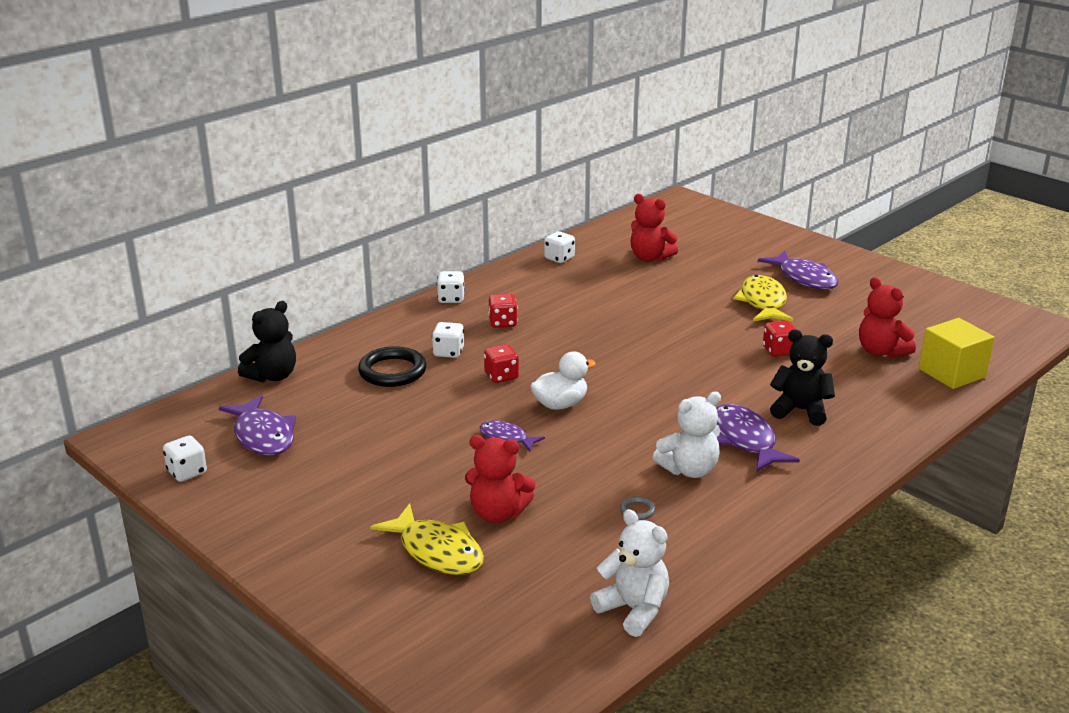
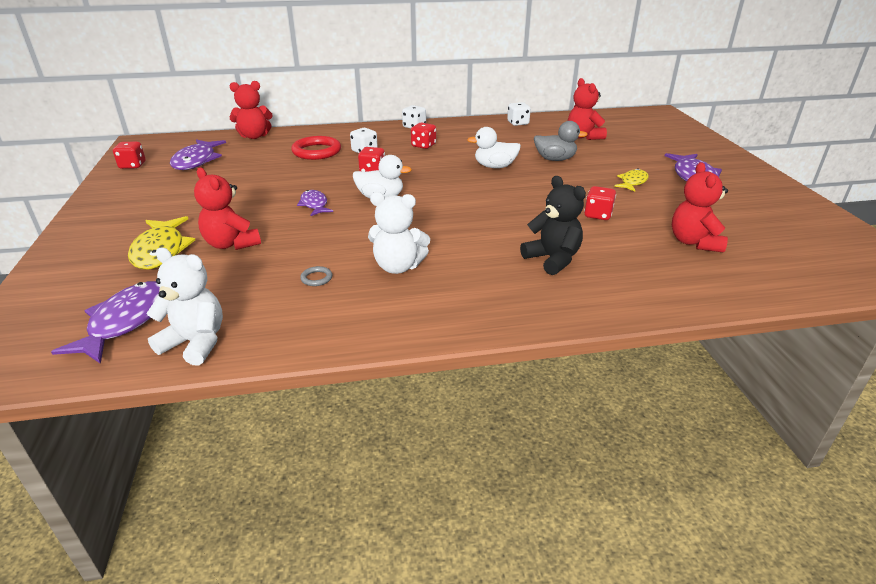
camera: 35 degrees right, 5 degrees up
white dice [163,436,207,482] -> red dice [113,142,146,169]
black teddy bear [238,301,296,382] -> red teddy bear [230,81,272,139]
black ring [358,346,427,387] -> red ring [291,136,341,160]
white teddy bear [590,509,669,637] -> white teddy bear turned 60 degrees counterclockwise [146,247,223,366]
purple fish [716,404,800,472] -> purple fish moved to [51,281,160,364]
yellow fish [733,275,794,322] -> yellow fish [614,169,649,192], size x0.60
yellow cube [919,318,995,389] -> none
none -> white duck [467,127,521,168]
none -> grey duck [534,121,588,161]

